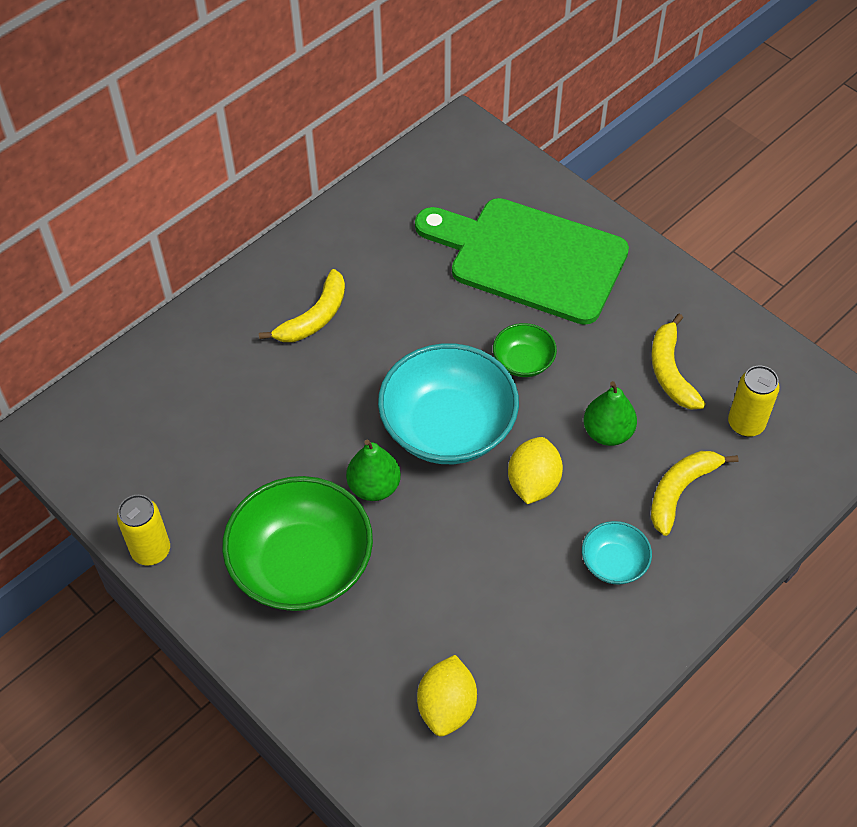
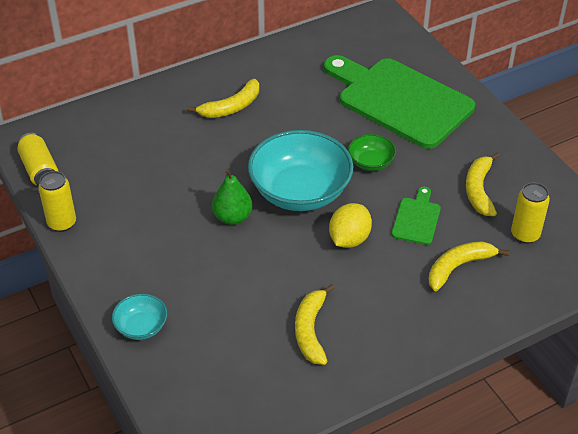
camera: 15 degrees right, 10 degrees down
green bowl [222,476,373,611] -> none
yellow lemon [417,655,477,736] -> none
turquoise bowl [582,521,652,585] -> turquoise bowl moved to [112,294,167,340]
green pear [583,381,637,446] -> green cutting board [391,187,441,245]
none -> yellow can [17,133,58,186]
none -> yellow banana [295,284,334,365]

